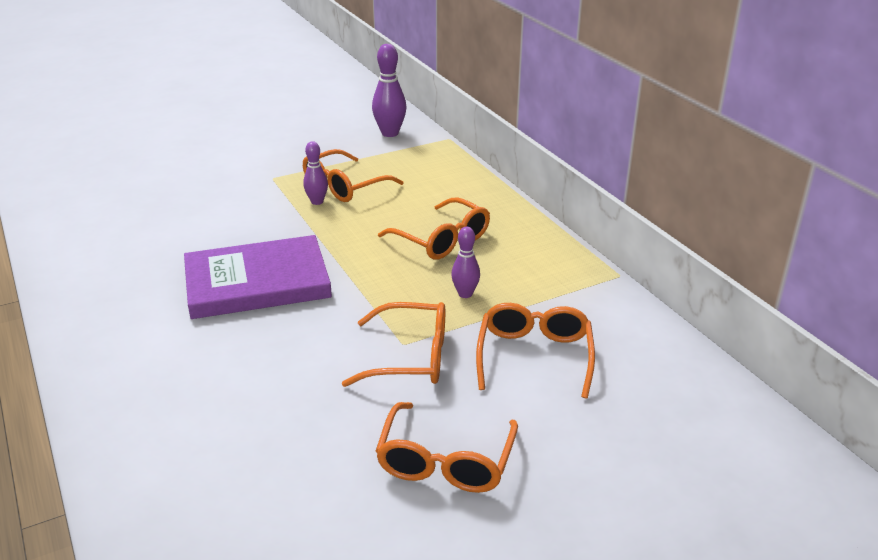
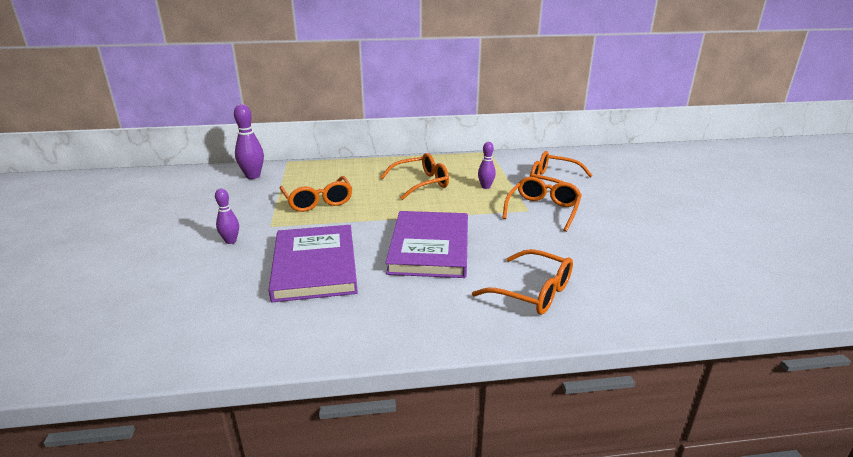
camera: 70 degrees left, 5 degrees down
purple bowling pin [303,141,328,205] -> purple bowling pin moved to [215,188,239,244]
orange glasses [376,402,518,493] -> orange glasses moved to [472,249,573,315]
none -> purple book [269,225,358,302]

